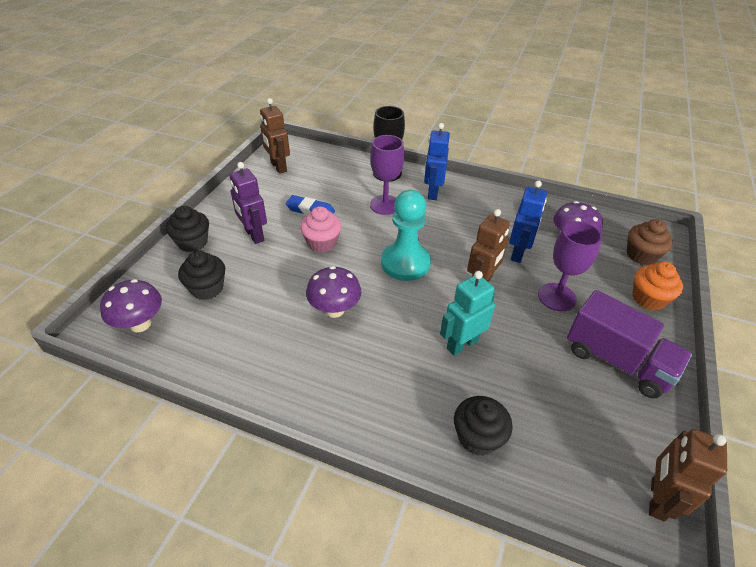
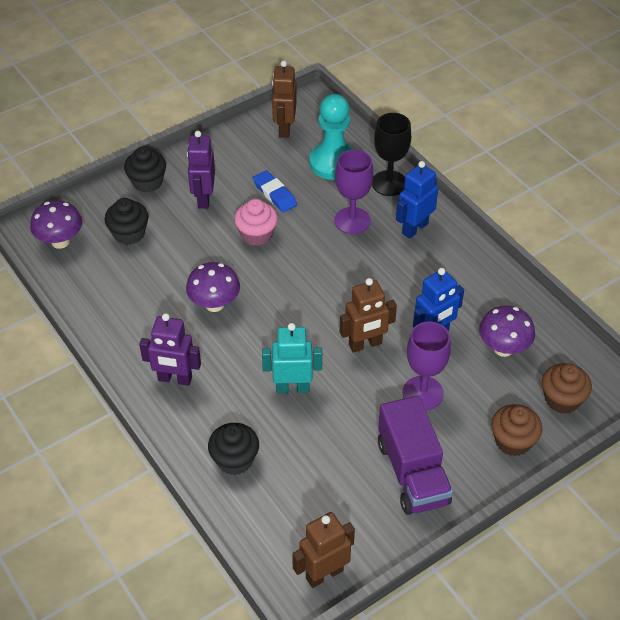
camera: 35 degrees right, 5 degrees up
turquoise pawn [381,190,431,281] -> turquoise pawn moved to [309,94,355,180]
orange cupcake [633,262,683,311] -> brown cupcake [491,404,542,456]
none -> purple robot [139,313,201,386]

